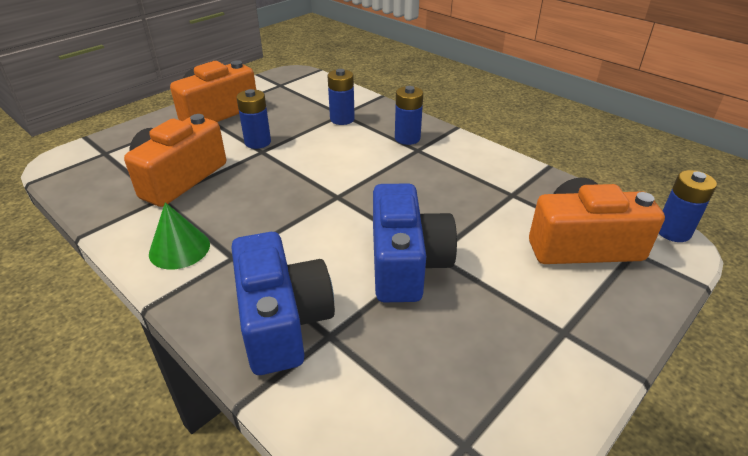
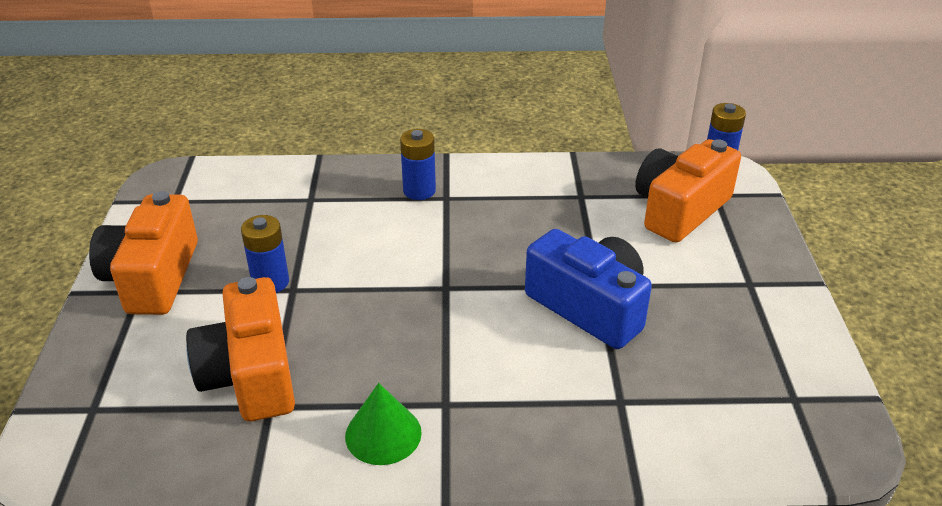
camera: 45 degrees left, 0 degrees up
blue camera [231,232,335,375] -> none
blue battery [328,69,355,125] -> none

